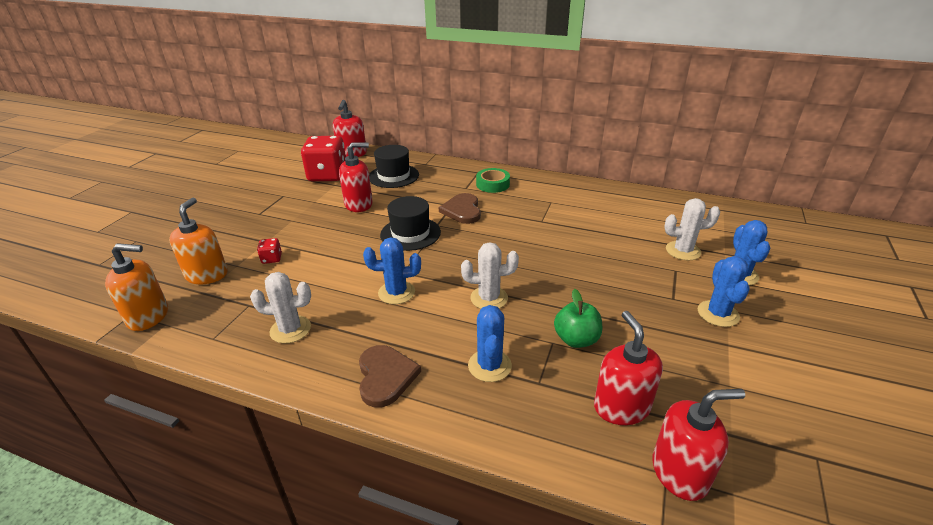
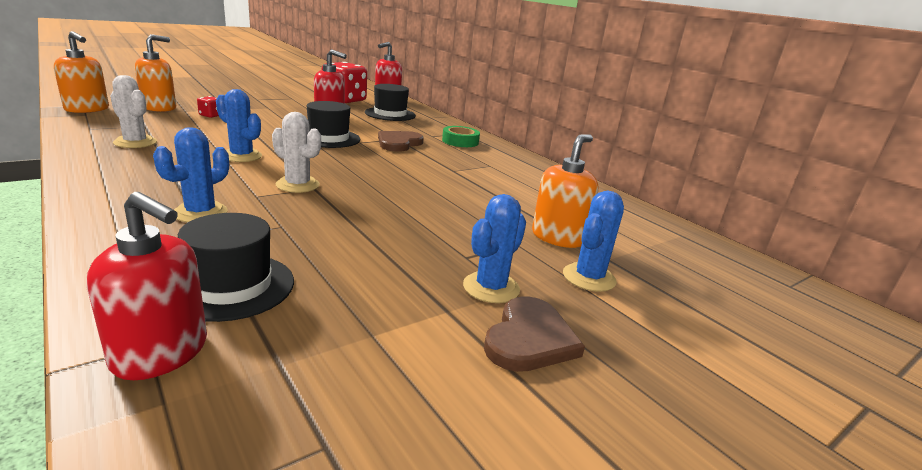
camera: 30 degrees right, 10 degrees down
brown heart [359,345,421,407] -> brown heart moved to [484,297,585,372]
green apple [554,289,602,348] -> none
red soap dispenser [594,311,663,425] -> black hat [178,213,294,322]
white cactus [664,198,720,260] -> orange soap dispenser [532,134,598,248]

